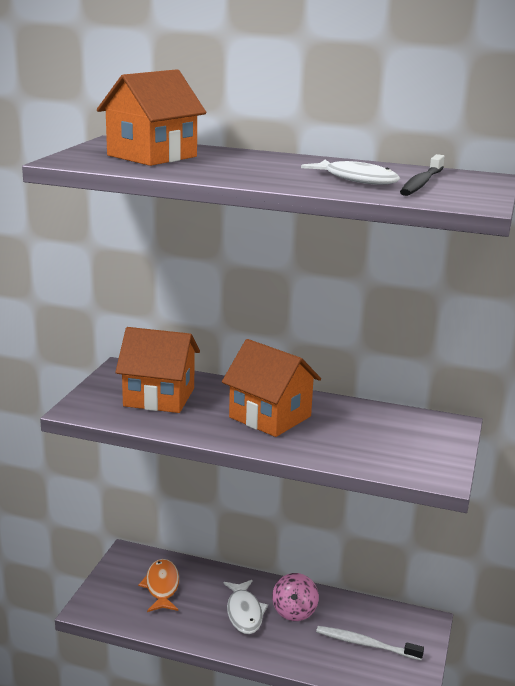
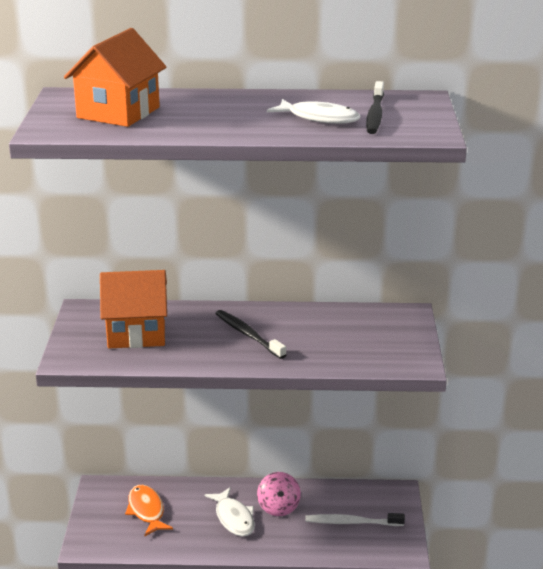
camera: 15 degrees left, 5 degrees up
orange house [222,339,321,437] -> black toothbrush [215,310,286,359]

